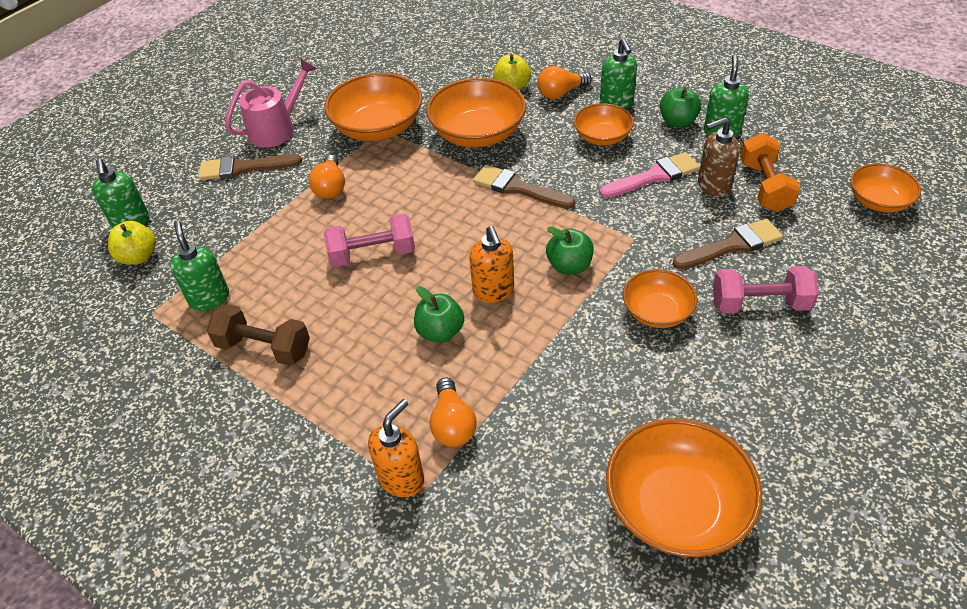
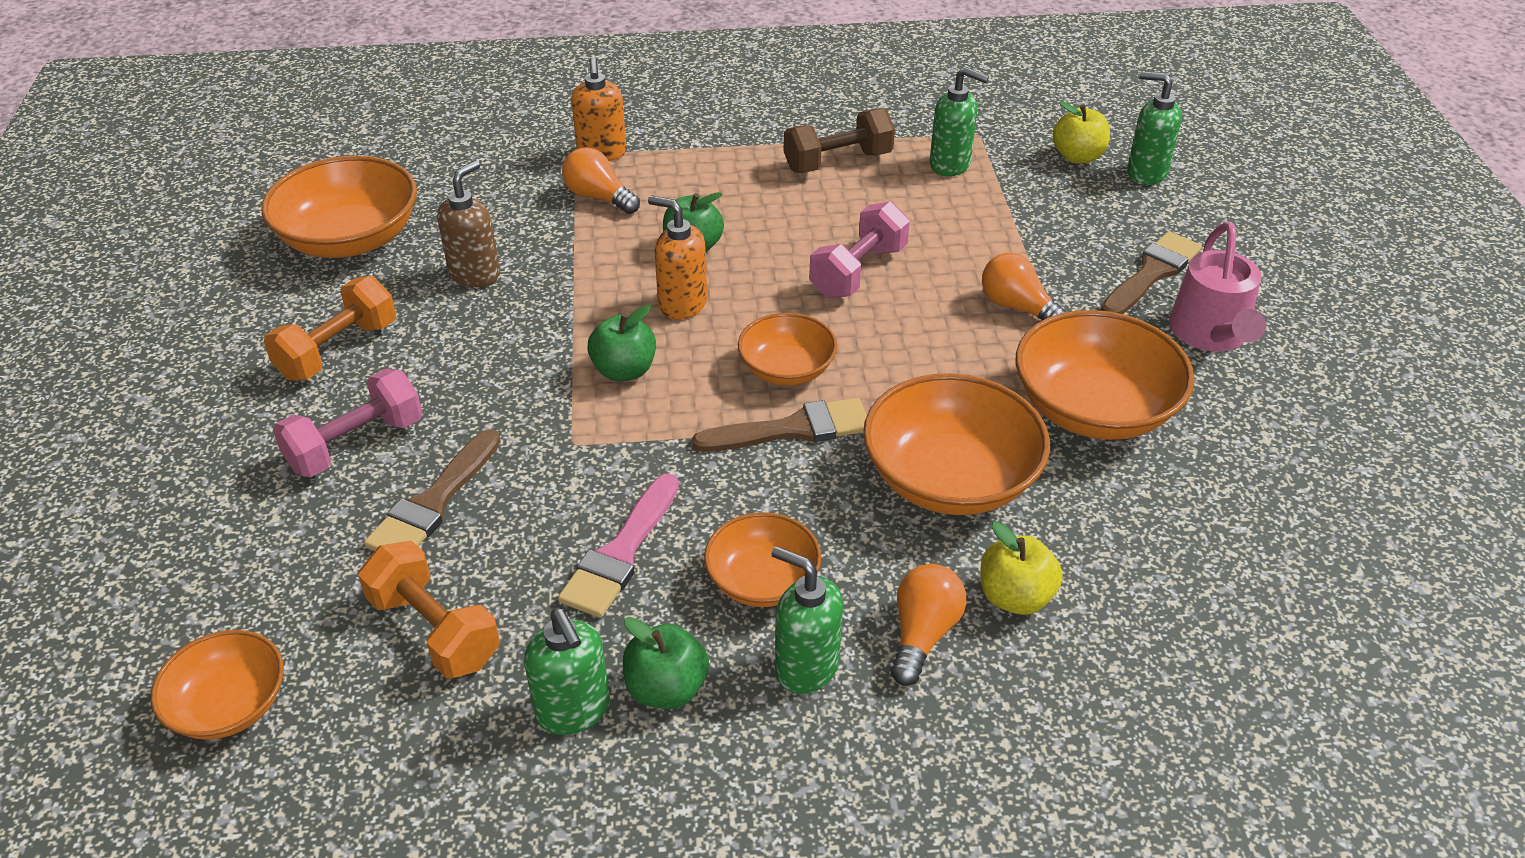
camera: 135 degrees right, 5 degrees down
orange bowl [623,269,697,328] -> orange bowl moved to [738,313,837,386]
brown soap dispenser [698,117,740,197] -> brown soap dispenser moved to [437,160,500,287]
none -> orange dumbbell [264,276,396,381]

